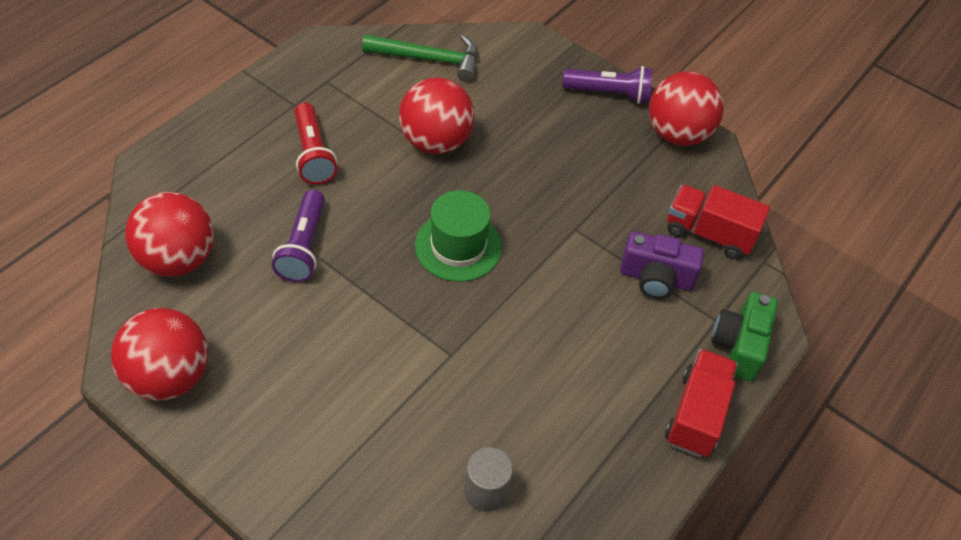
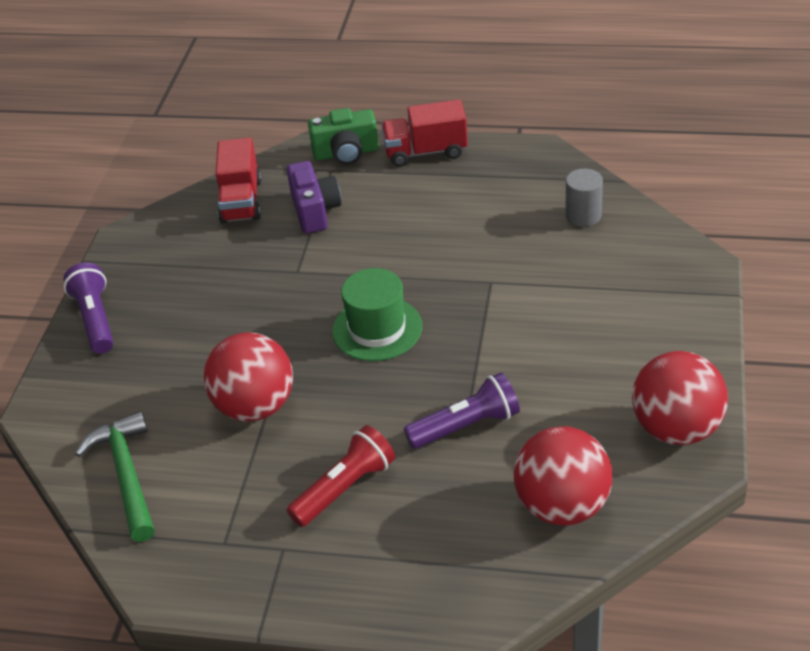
camera: 110 degrees left, 10 degrees down
red ball [649,71,724,146] -> none

